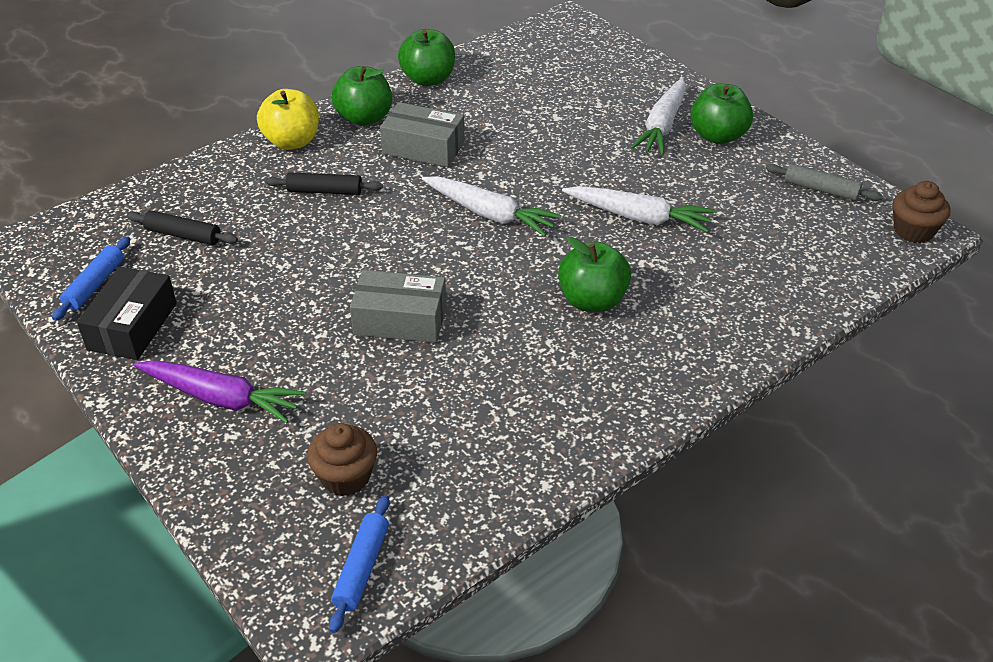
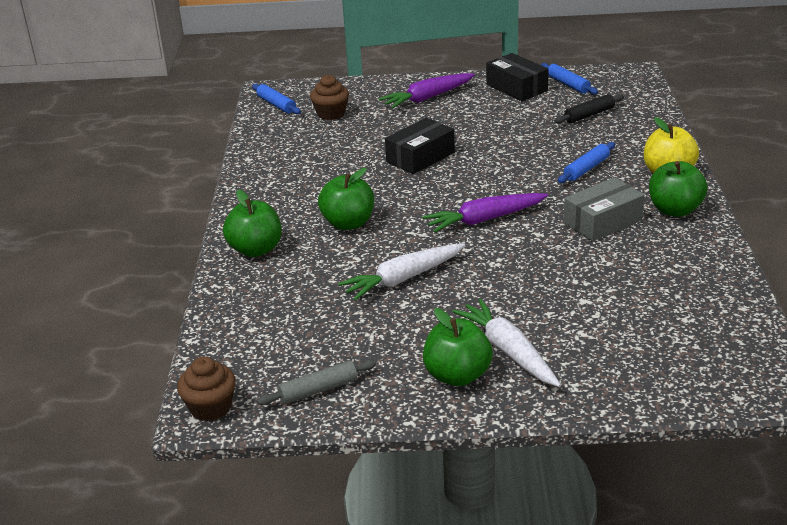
camera: 130 degrees right, 10 degrees down
black rolling pin [265,172,383,195] -> blue rolling pin [558,142,615,183]
grey box [350,270,446,343] -> black box [385,118,455,174]
green apple [398,29,455,86] -> green apple moved to [223,190,282,257]
white carrot [422,176,562,237] -> purple carrot [423,193,548,233]

